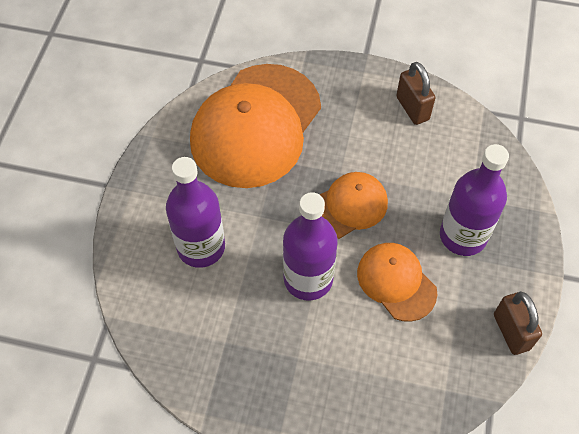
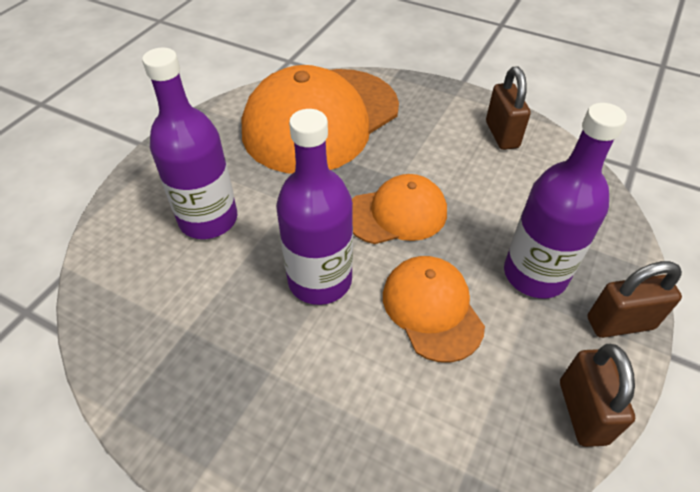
camera: 15 degrees right, 10 degrees down
none -> brown padlock [587,261,682,338]

